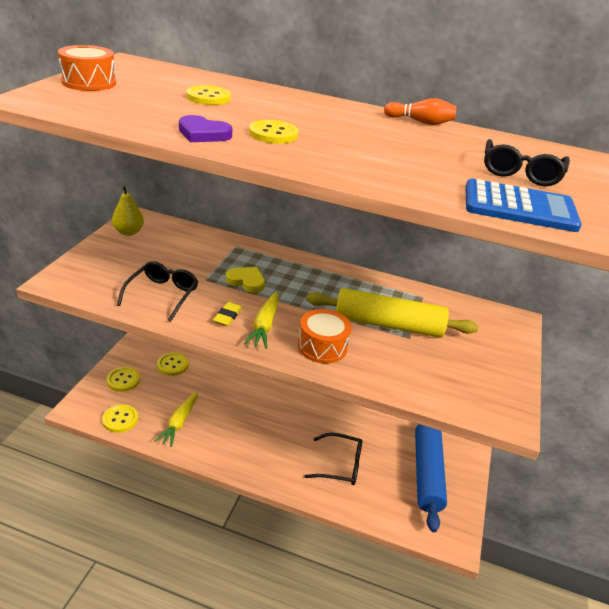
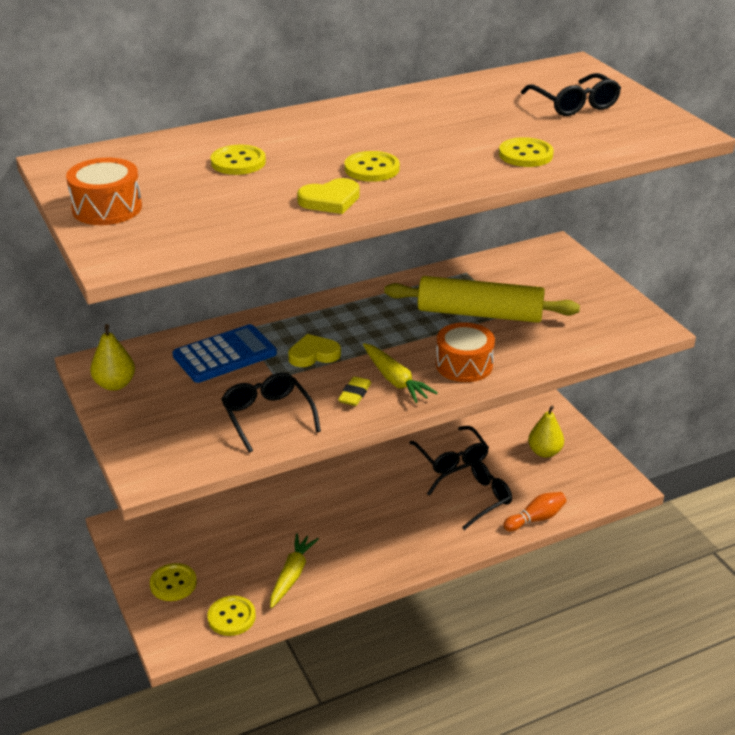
camera: 40 degrees left, 0 degrees up
yellow carrot [154,392,198,447] -> yellow carrot turned 135 degrees counterclockwise [270,533,319,608]
yellow button [157,352,189,376] -> yellow button moved to [499,137,554,167]
purple heart [179,115,232,142] -> yellow heart [297,178,360,214]
yellow eraser [213,302,242,326] -> yellow eraser turned 45 degrees clockwise [338,376,371,406]
yellow rolling pin [306,288,478,338] -> yellow rolling pin turned 45 degrees clockwise [384,276,580,323]
orange bowling pin [384,98,457,125] -> orange bowling pin moved to [503,492,567,532]
blue rolling pin [415,424,447,532] -> yellow pear [528,406,564,458]
blue calculator [465,179,582,232] -> blue calculator moved to [172,324,277,383]
none -> black glasses [409,426,489,474]

